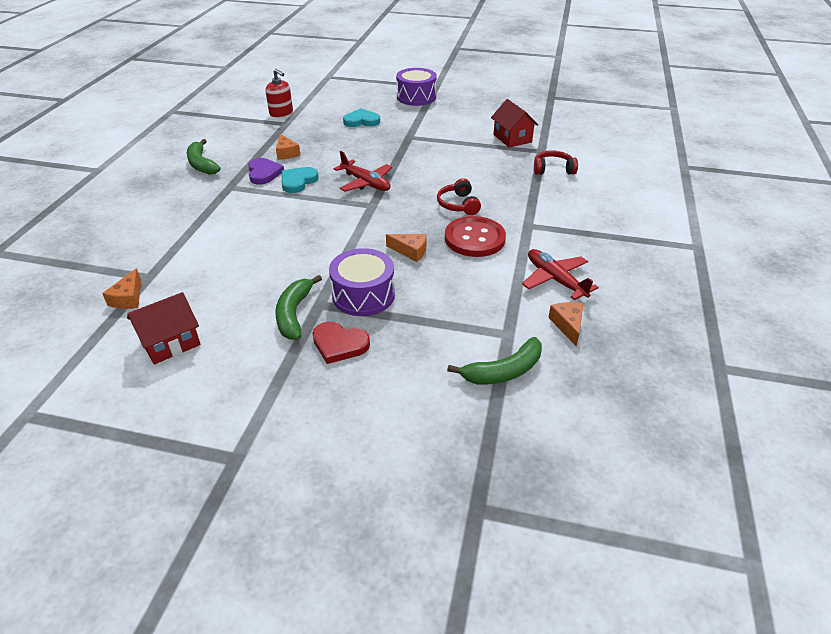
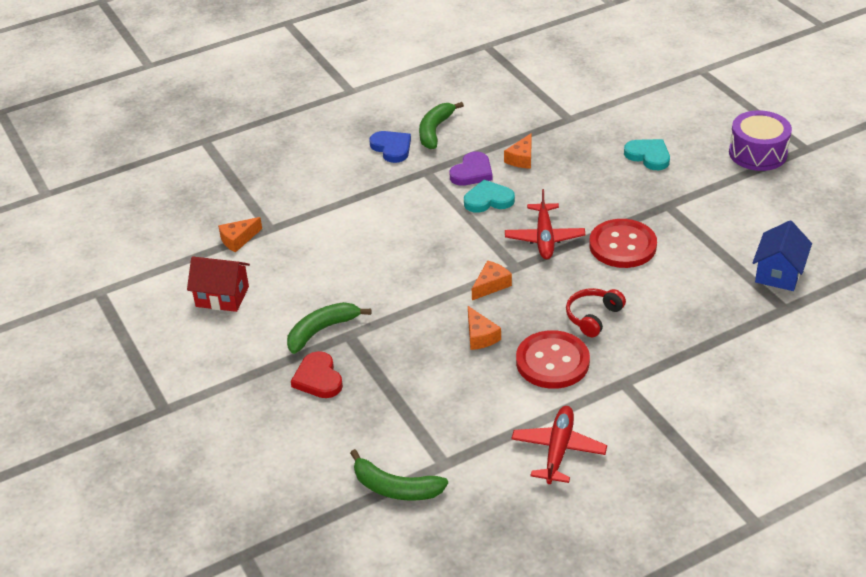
camera: 50 degrees right, 0 degrees up
red soap dispenser [266,69,293,118] -> none
purple drum [329,248,395,316] -> none
red house [491,99,538,148] -> blue house [752,220,812,291]
red headphones [534,150,578,175] -> none
orange cheese [548,302,583,346] -> orange cheese moved to [472,260,512,300]
none -> blue heart [370,131,411,163]
none -> red button [589,219,657,268]

